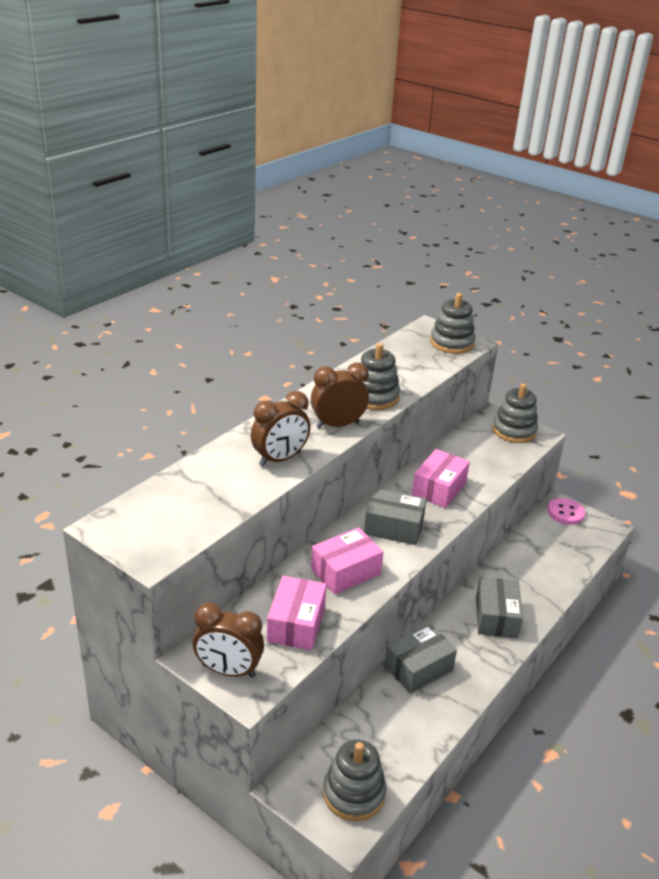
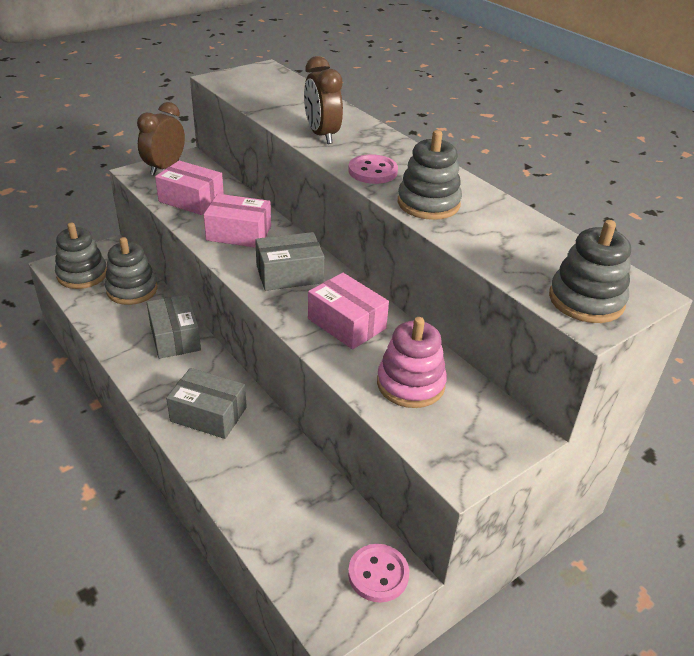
camera: 105 degrees right, 5 degrees up
brown clock [311,363,369,429] -> pink button [348,154,398,184]
pink box [311,528,384,595] -> pink box turned 60 degrees counterclockwise [204,194,271,248]
grey box [364,488,427,545] -> grey box turned 45 degrees clockwise [255,232,324,291]
grey stacking toy [492,384,538,443] -> grey stacking toy moved to [105,237,158,305]
none -> pink stacking toy [377,317,447,408]

